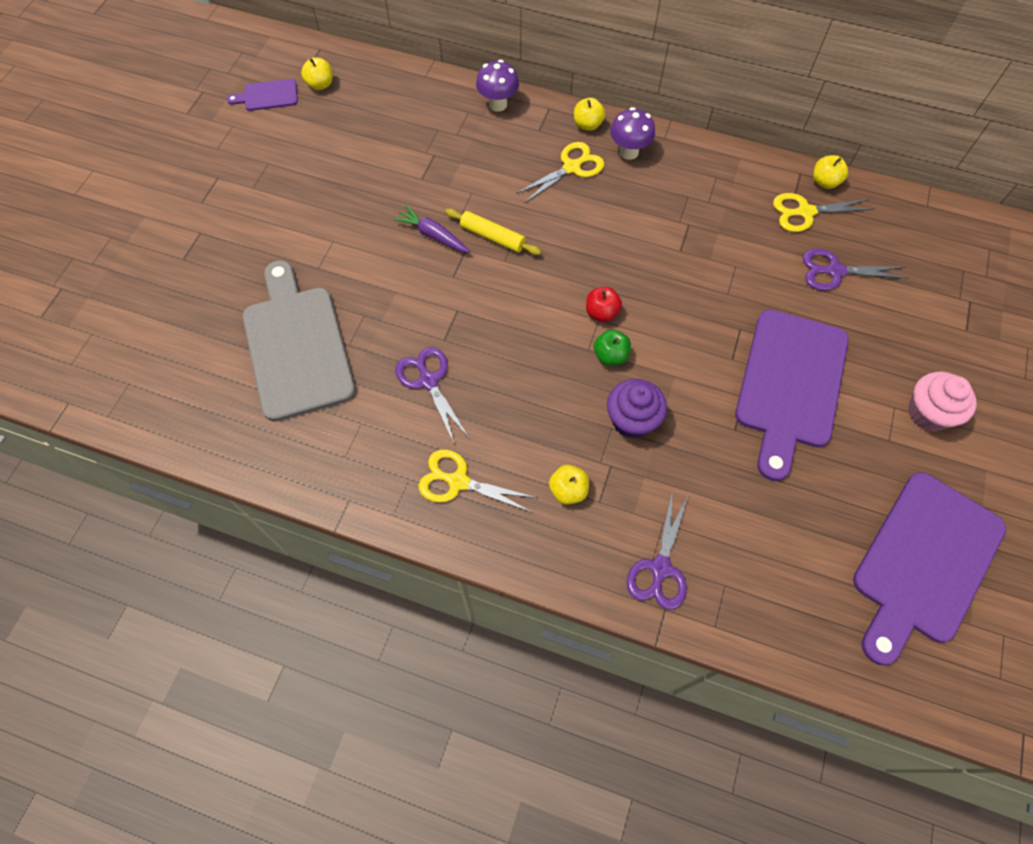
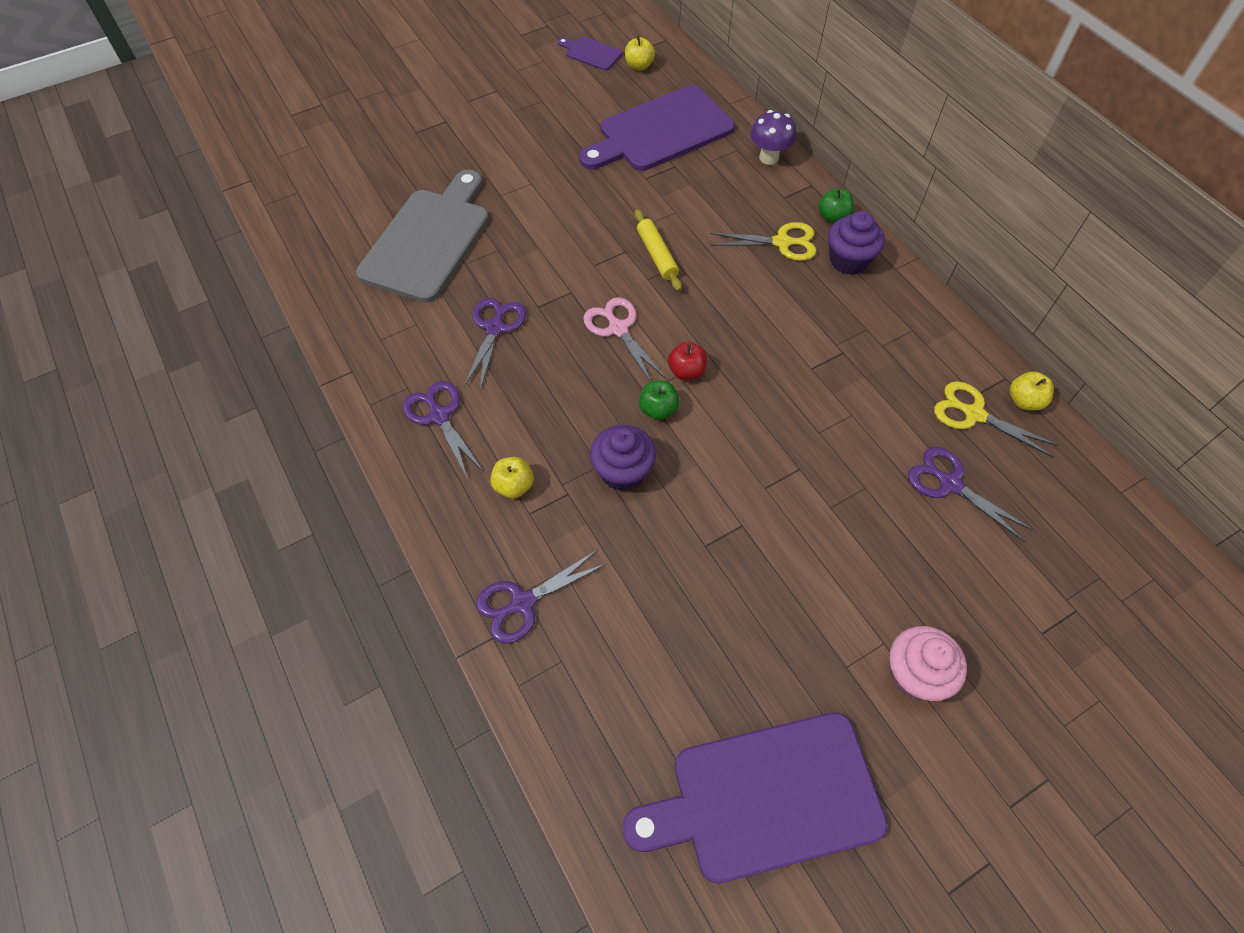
camera: 40 degrees right, 5 degrees down
purple carrot [393,205,470,253] -> none
yellow scissors [419,449,537,513] -> purple scissors [403,381,483,479]
yellow apple [574,98,605,131] -> green apple [818,188,854,224]
purple mushroom [610,107,655,160] -> purple cupcake [828,211,885,275]
purple cutting board [735,309,849,481] -> purple cutting board moved to [579,85,735,171]
none -> pink scissors [583,297,666,382]

